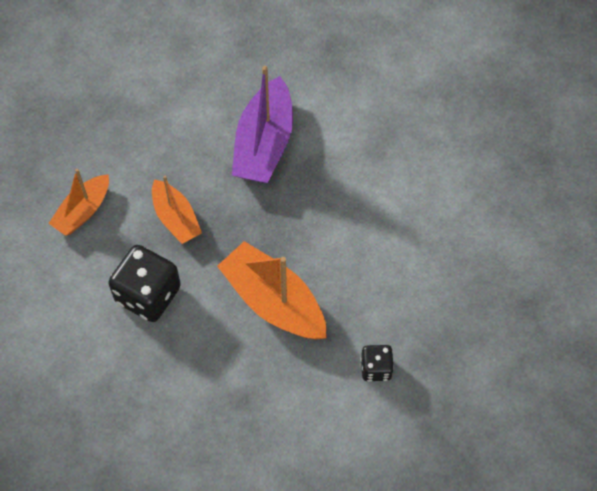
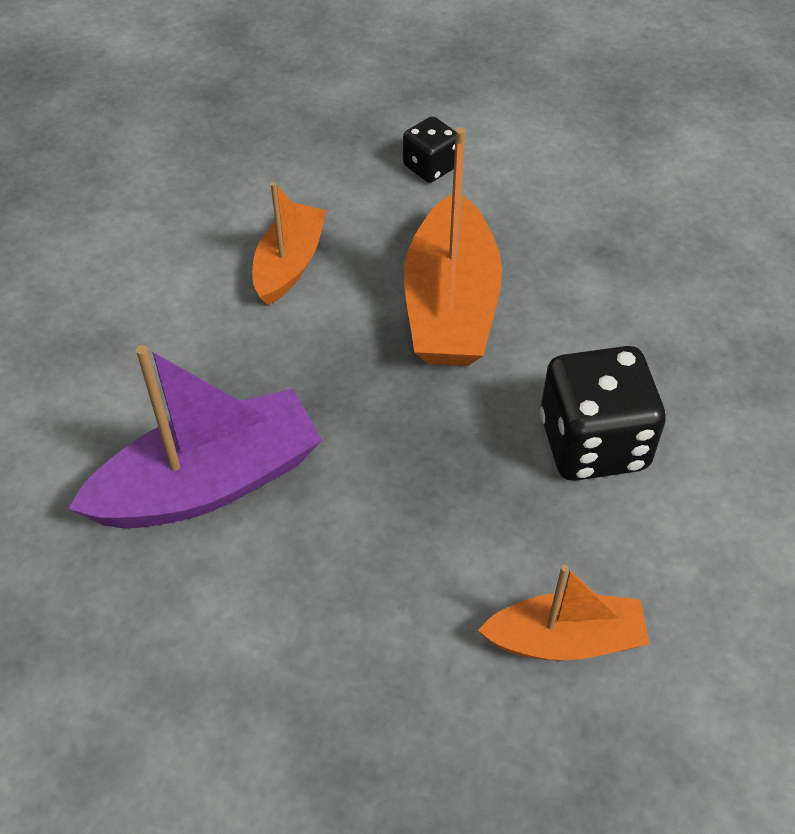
camera: 130 degrees left, 10 degrees down
orange boat [152,176,202,244] -> orange boat moved to [252,182,327,305]

